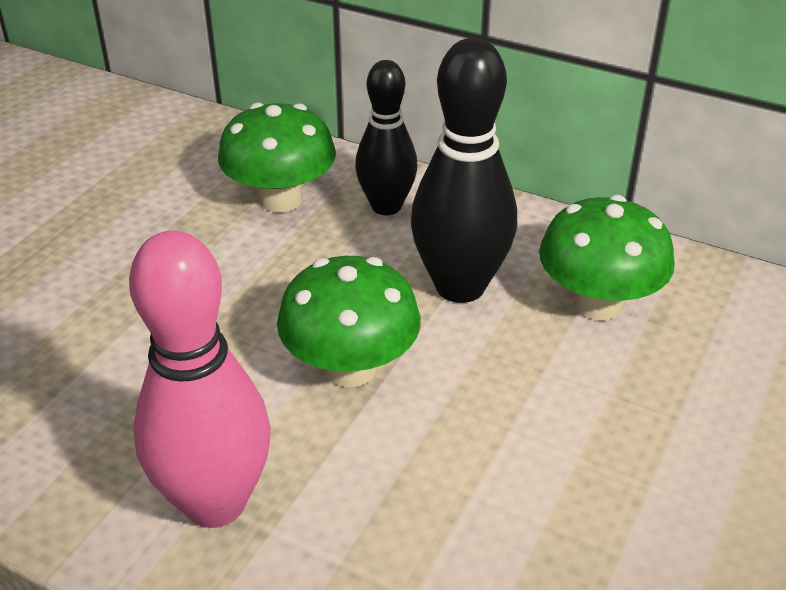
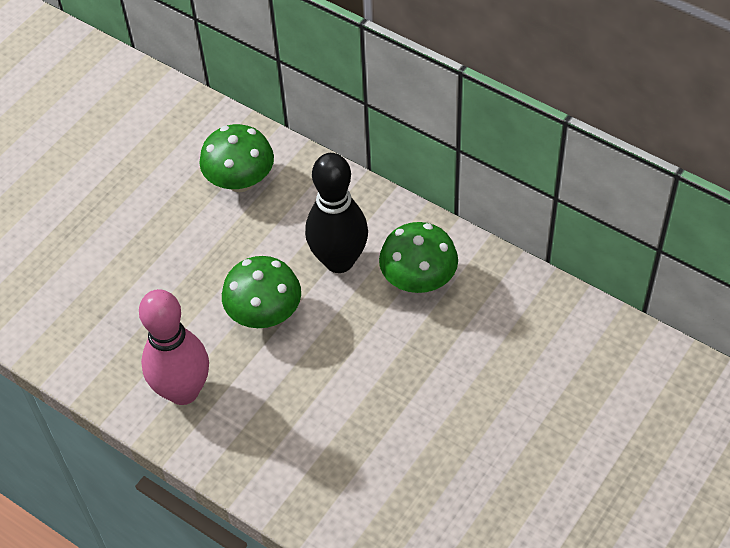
camera: 10 degrees right, 15 degrees up
black bowling pin [355,60,418,215] -> none

